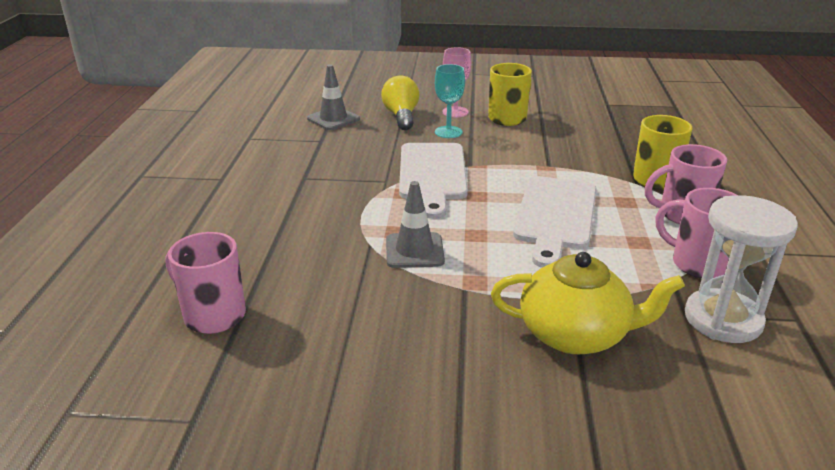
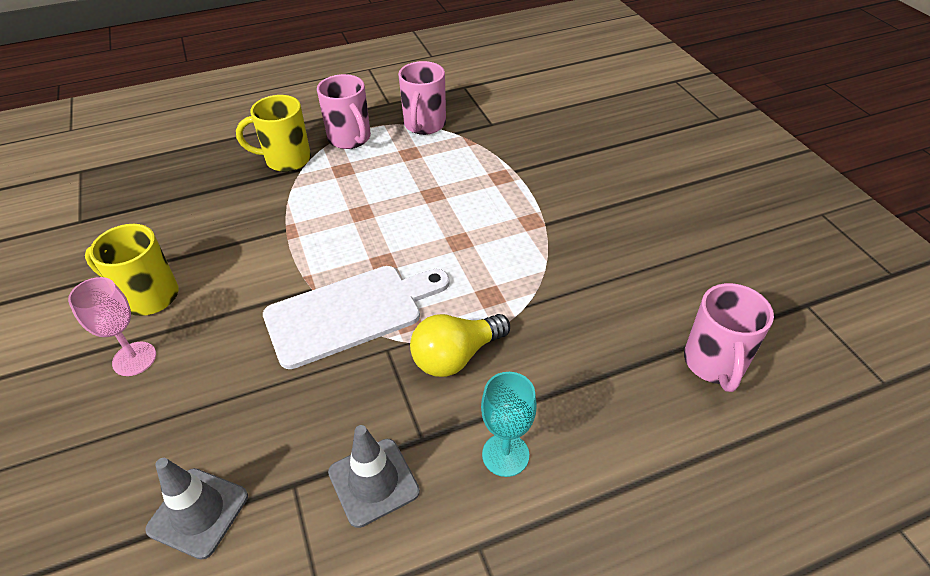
camera: 115 degrees left, 15 degrees up
yellow light bulb [381,76,419,130] -> yellow light bulb moved to [410,314,510,377]
grey traffic cone [386,181,445,268] -> grey traffic cone moved to [328,425,420,528]
turquoise goblet [435,64,465,138] -> turquoise goblet moved to [481,372,537,477]
yellow teapot [491,252,685,354] -> none
white cutting board [513,176,597,268] -> none
white hourglass [685,195,798,343] -> none

